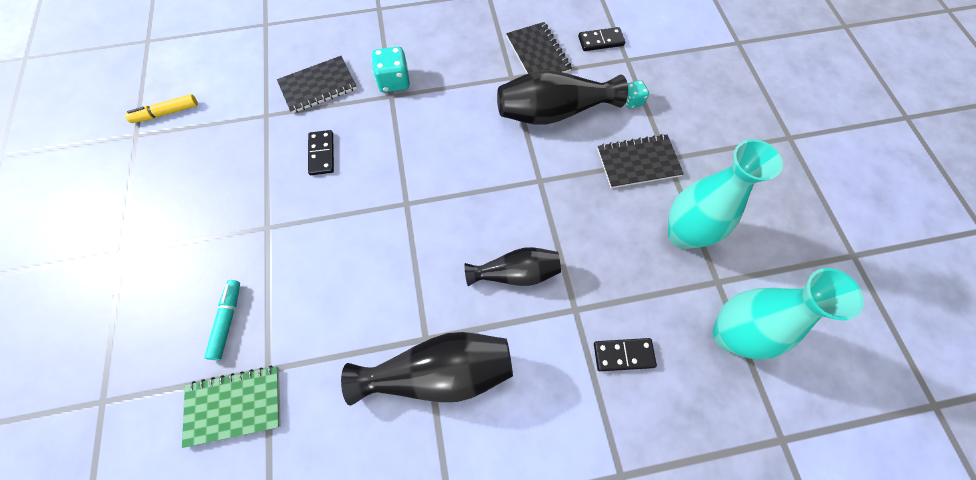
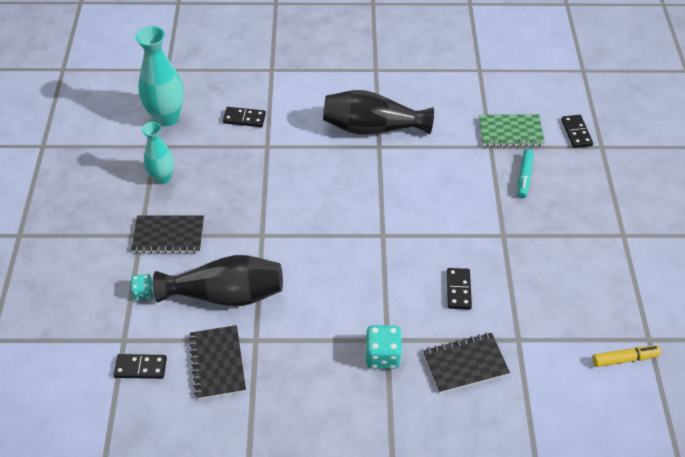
camera: 170 degrees left, 15 degrees down
black vase [465,247,561,286] -> none
turquoise vase [668,139,783,249] -> turquoise vase [142,122,174,184], size x0.64
none -> black domino [561,115,593,148]

